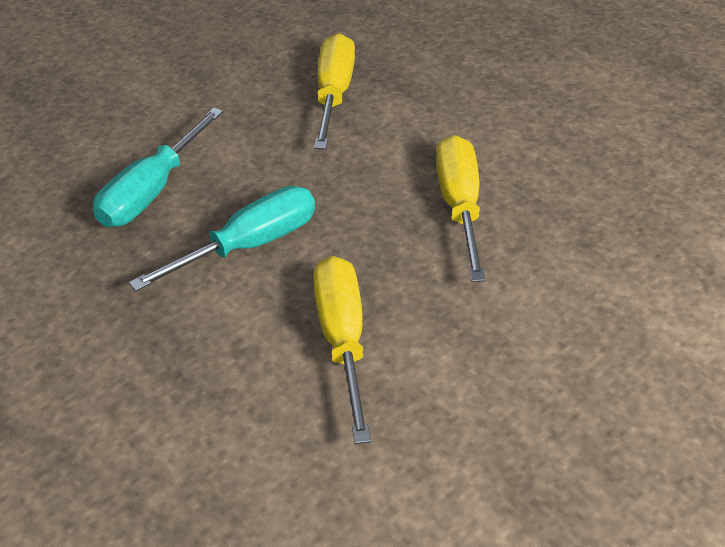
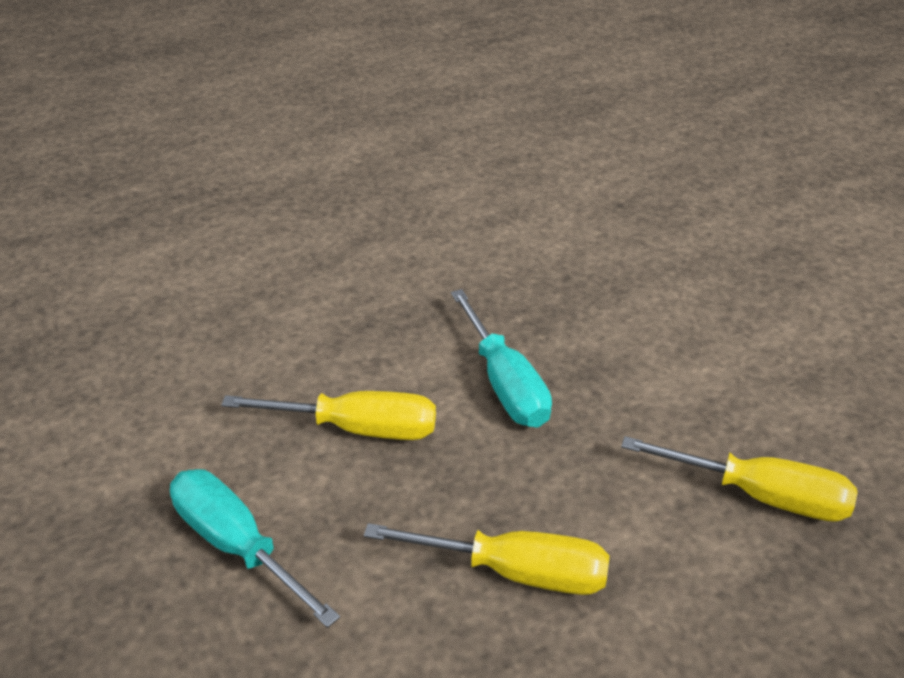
camera: 105 degrees right, 5 degrees down
turquoise screwdriver [93,107,223,227] -> turquoise screwdriver moved to [170,469,340,628]

